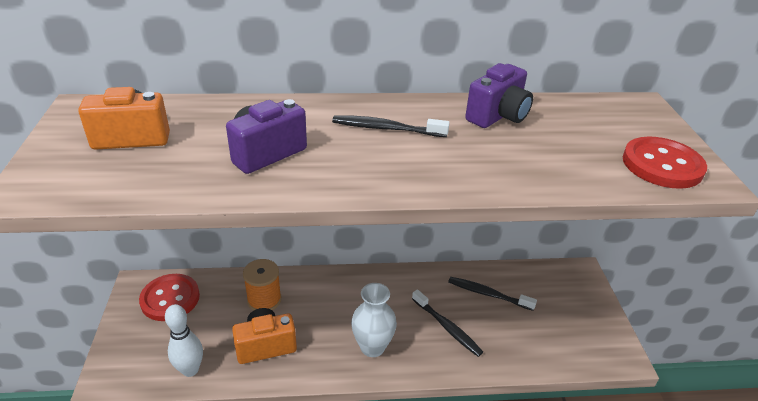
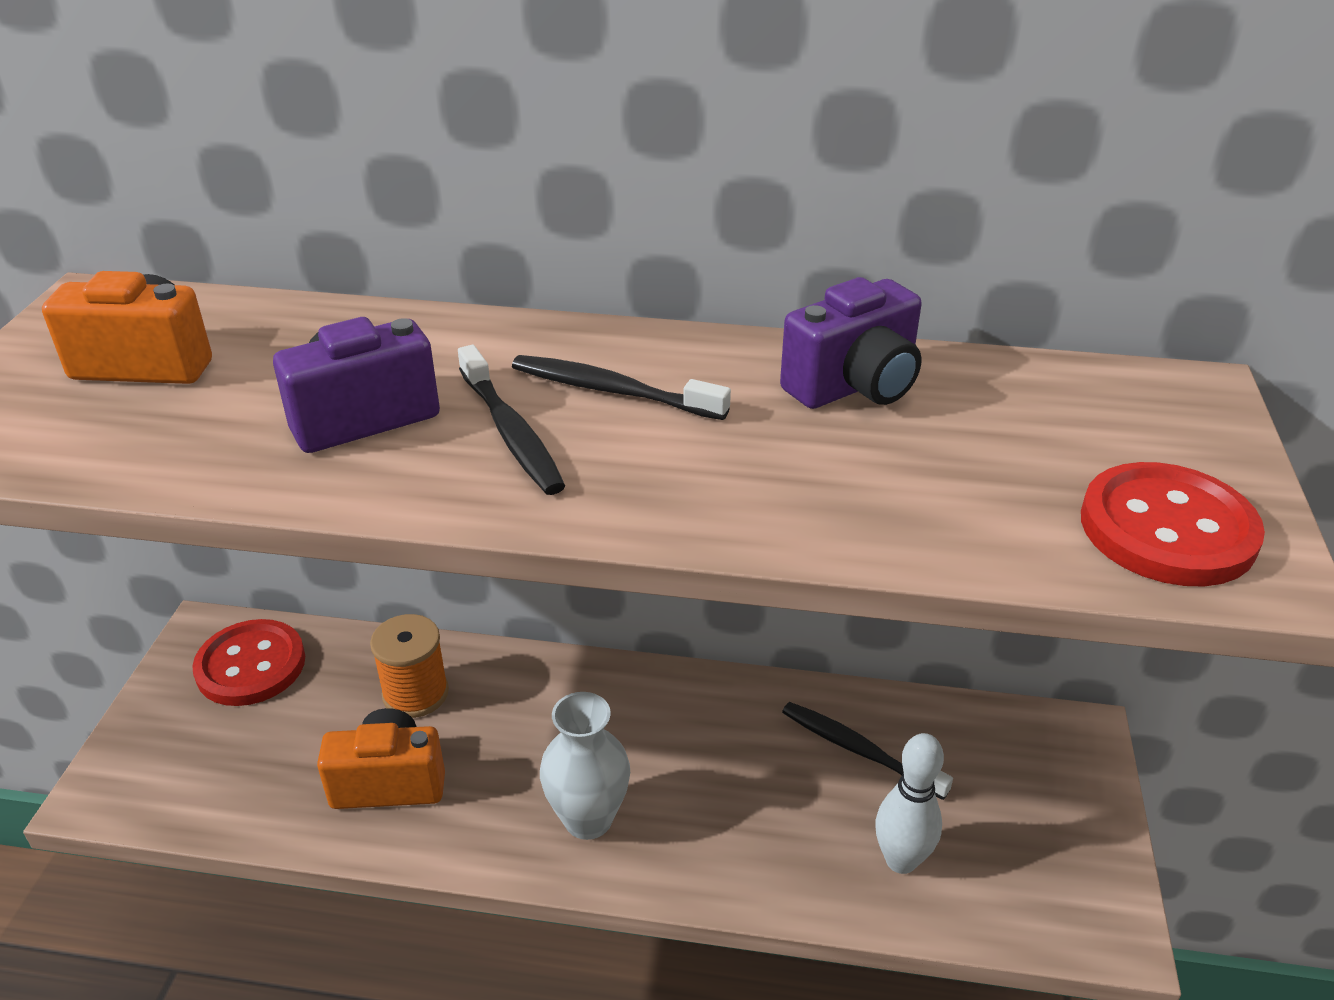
camera: 15 degrees right, 0 degrees up
white bowling pin [165,304,203,377] -> white bowling pin moved to [875,733,944,874]
black toothbrush [412,289,483,357] -> black toothbrush moved to [458,345,565,495]

